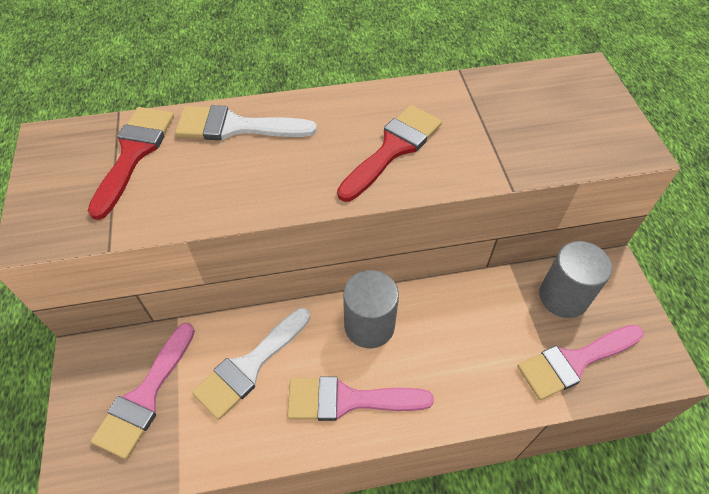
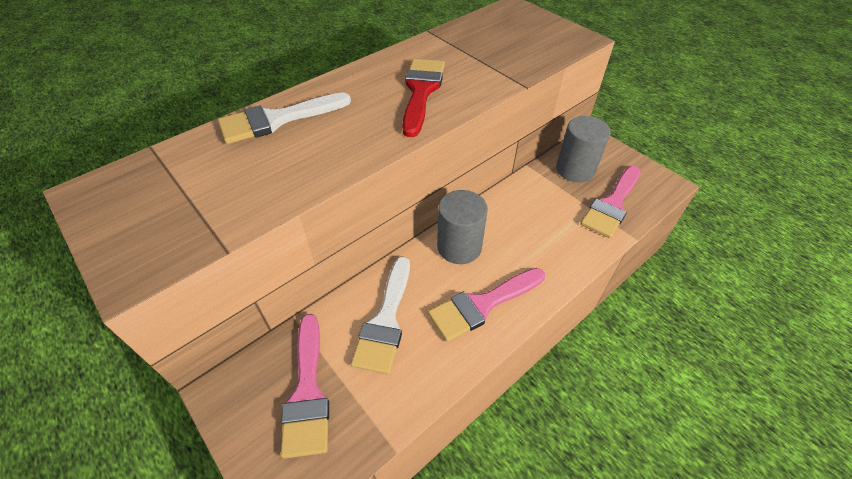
camera: 30 degrees left, 5 degrees down
red brush [88,107,174,220] -> none

